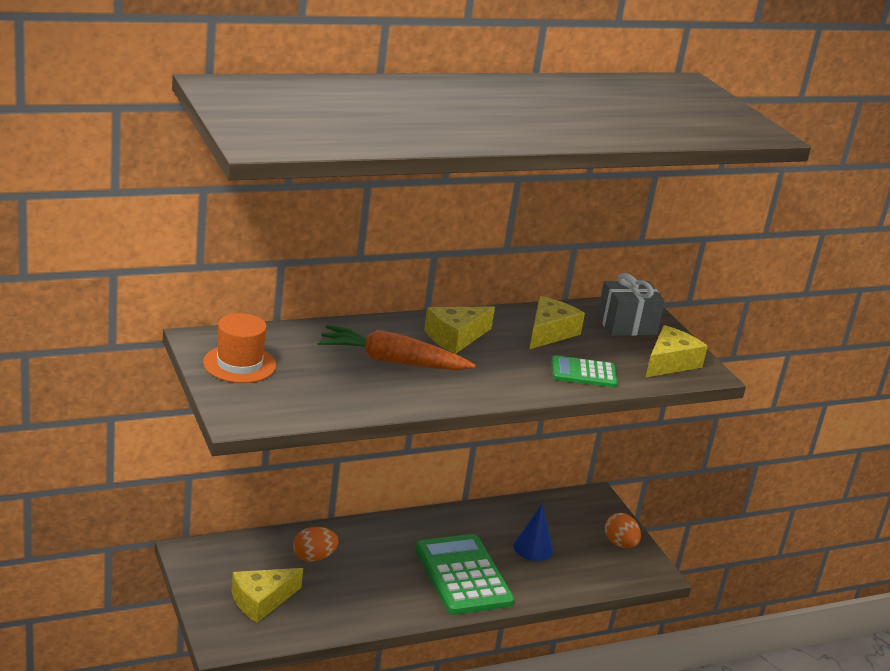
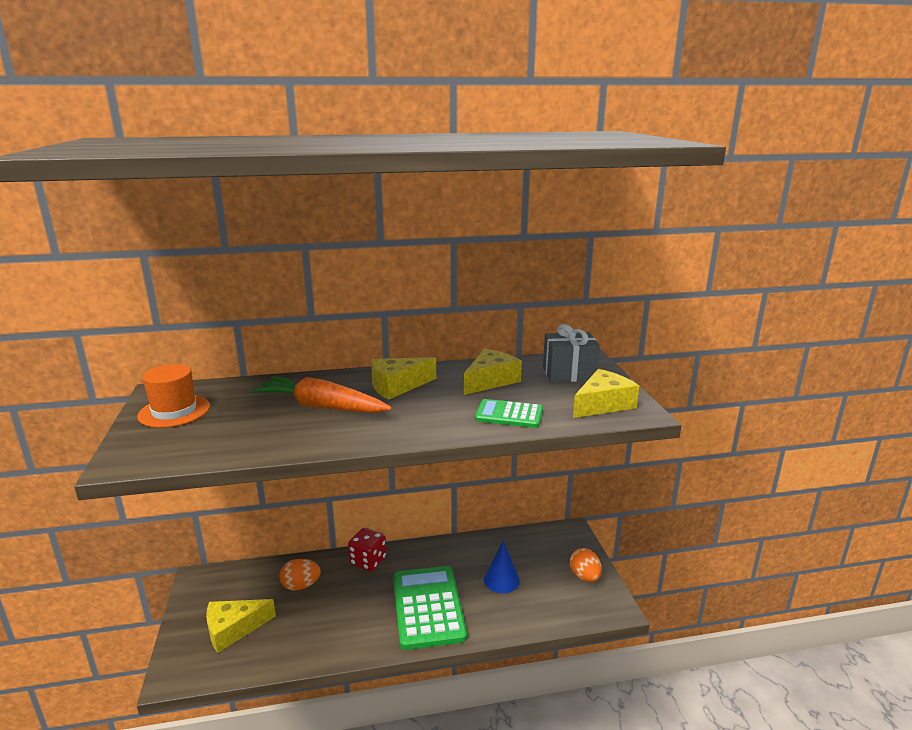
camera: 15 degrees right, 5 degrees down
none -> red dice [348,528,387,571]

